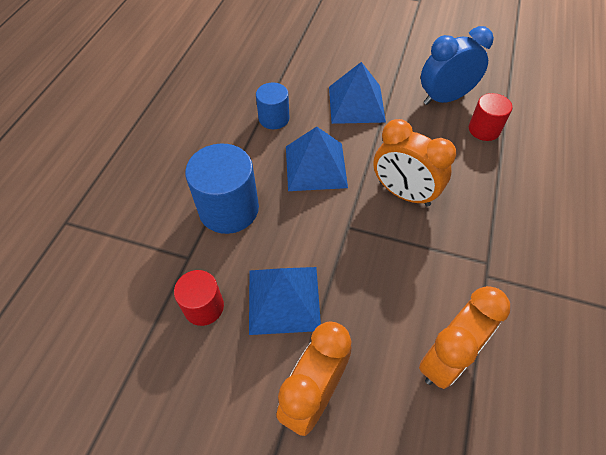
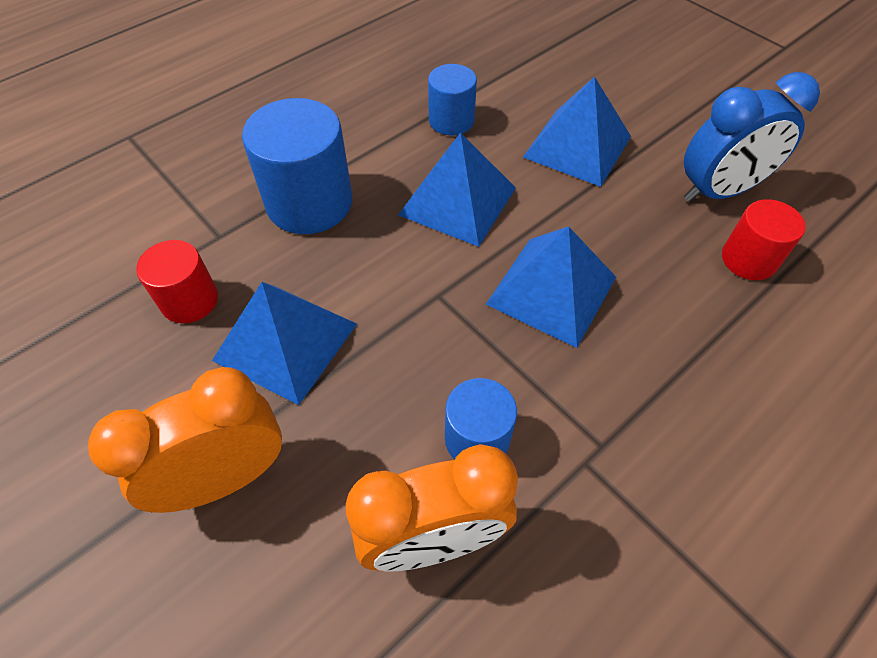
camera: 30 degrees right, 0 degrees up
orange clock [373,119,456,207] -> blue pyramid [486,226,616,348]
blue clock [421,26,494,105] -> blue clock turned 150 degrees clockwise [684,72,820,202]
none -> blue cylinder [445,378,517,460]

